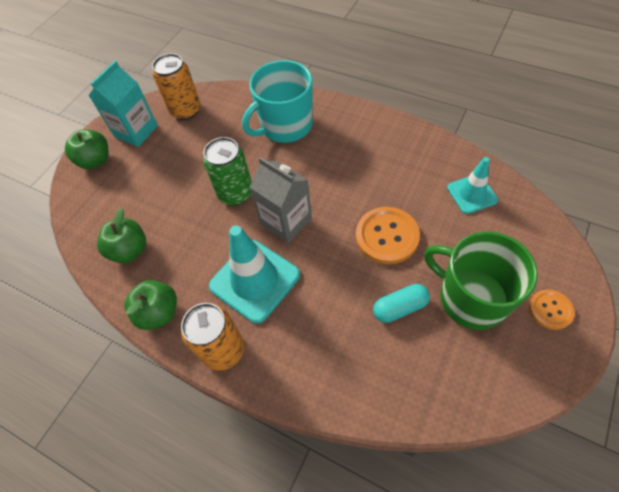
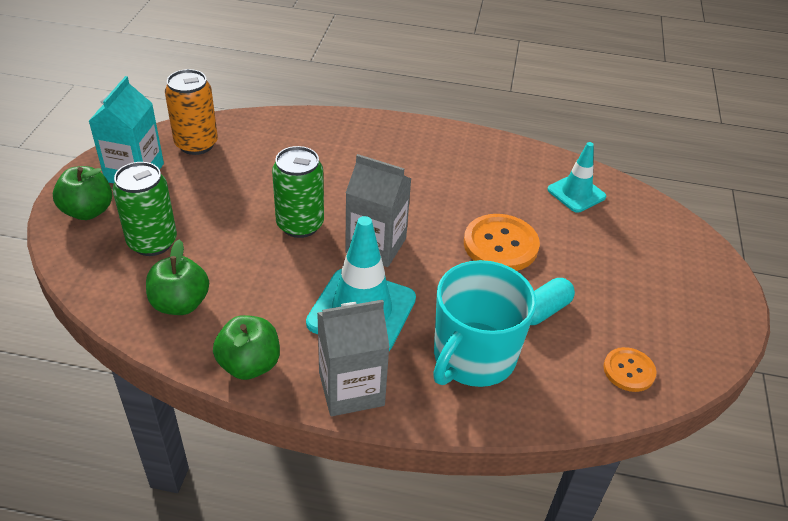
camera: 25 degrees left, 15 degrees down
orange can [181,303,244,371] -> grey carton [317,300,390,416]
turquoise mug [242,60,313,143] -> turquoise mug moved to [433,260,536,387]
green mug [424,232,538,330] -> none
orange button [529,289,575,330] -> orange button moved to [603,347,656,392]
none -> green can [112,162,177,256]

